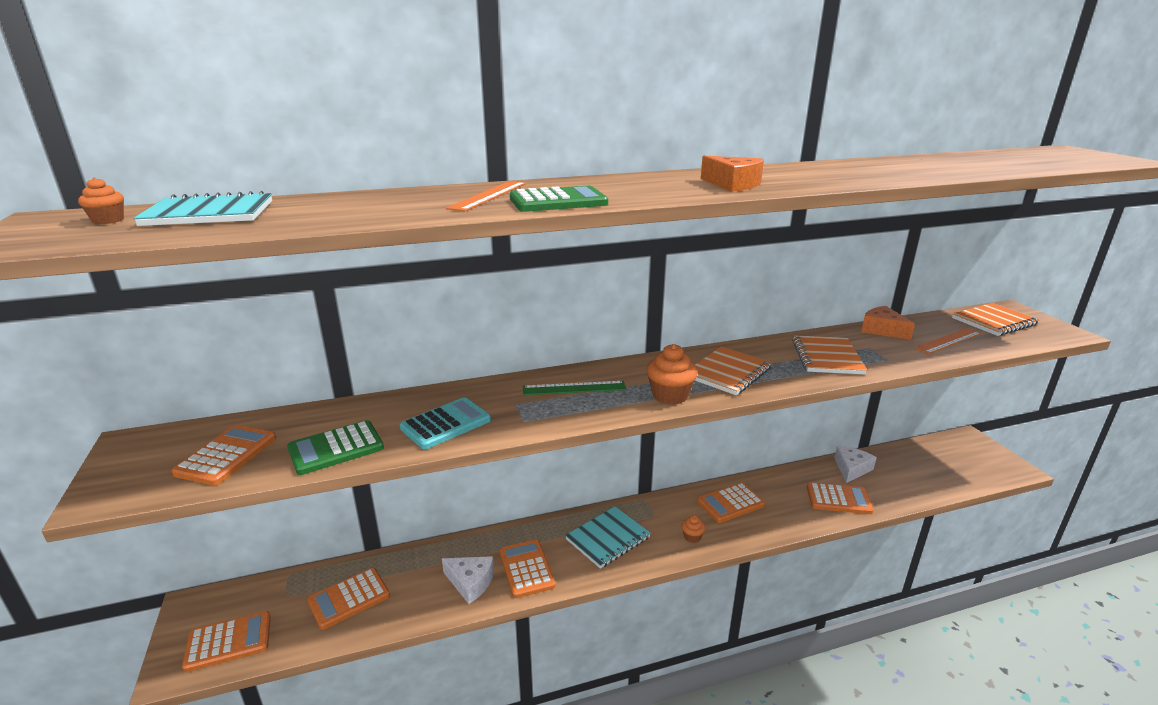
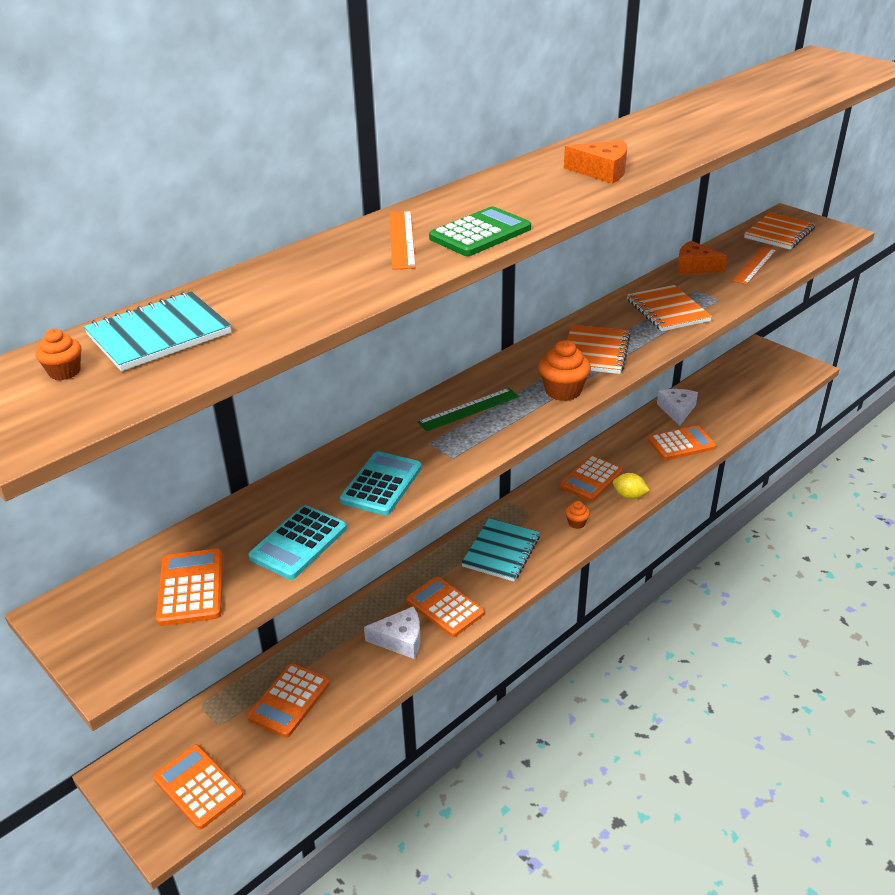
camera: 25 degrees left, 10 degrees up
orange calculator [182,611,271,672] -> orange calculator turned 90 degrees counterclockwise [153,745,244,829]
green calculator [287,420,384,475] -> turquoise calculator [248,505,347,579]
none -> yellow lemon [613,473,650,499]

